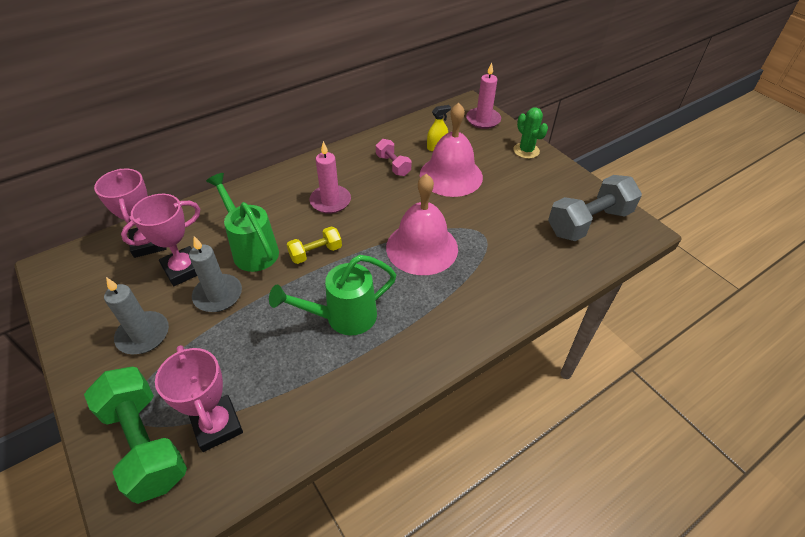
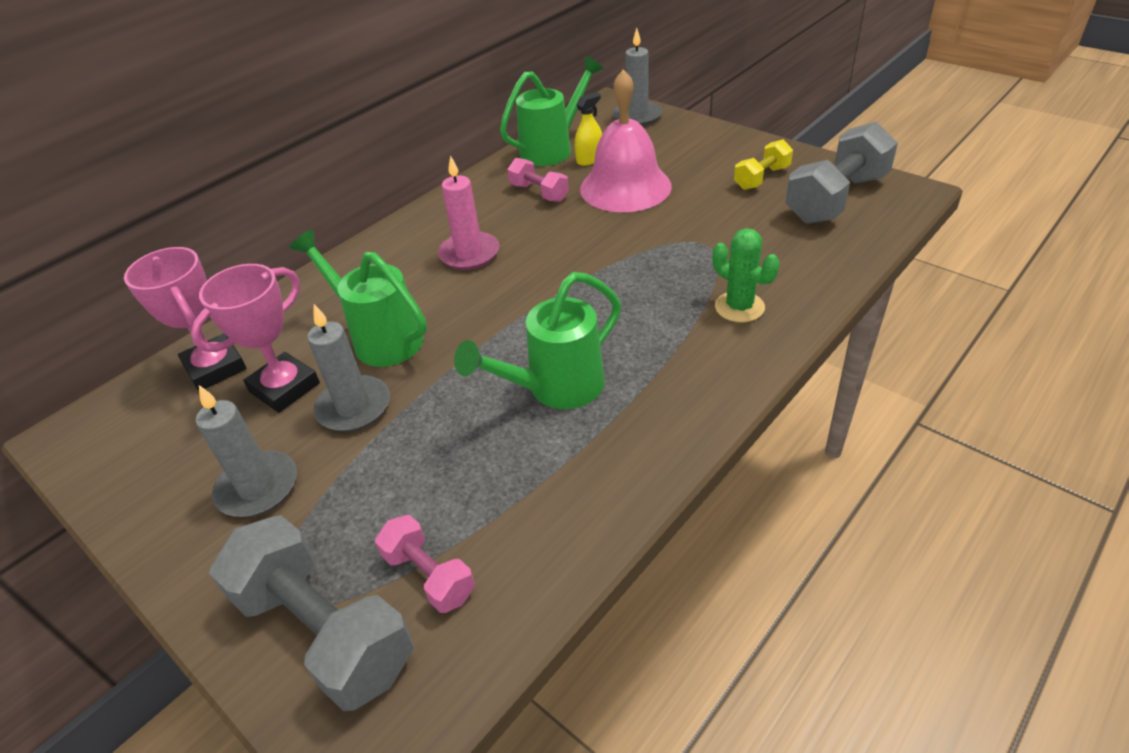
camera: 10 degrees left, 5 degrees down
green dumbbell [84,367,187,504] -> grey dumbbell [209,515,414,711]
pink trophy [155,345,243,452] -> pink dumbbell [375,515,475,613]
yellow dumbbell [287,226,342,264] -> yellow dumbbell moved to [734,139,793,190]
pink bell [386,174,458,275] -> none
pink candle [466,63,501,129] -> grey candle [613,28,662,126]
green cactus [513,107,548,159] -> green cactus moved to [713,228,780,323]
none -> green watering can [500,56,603,166]

